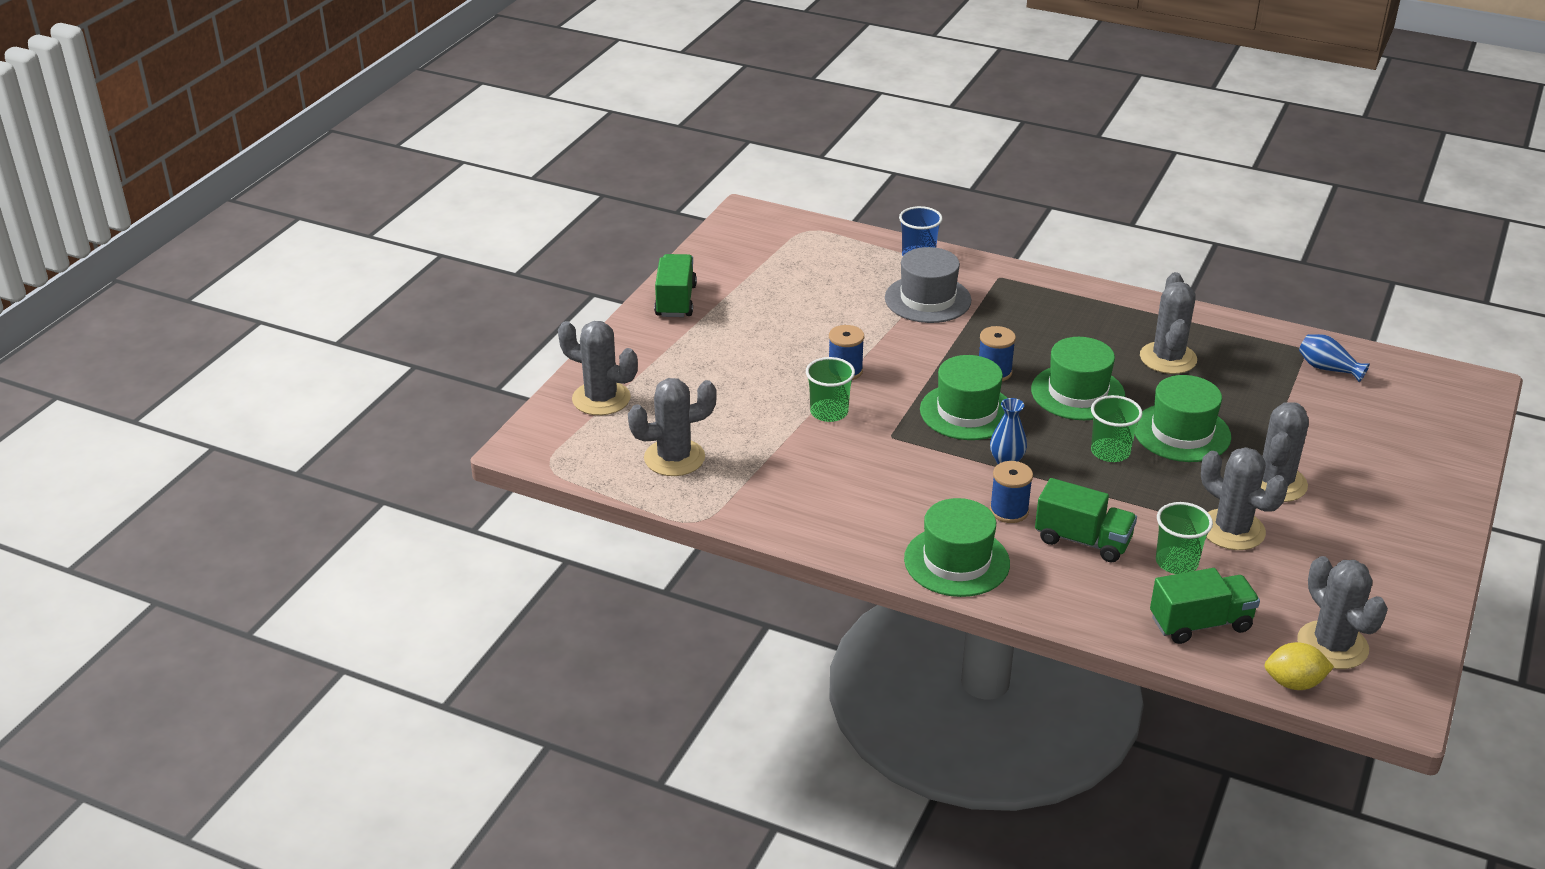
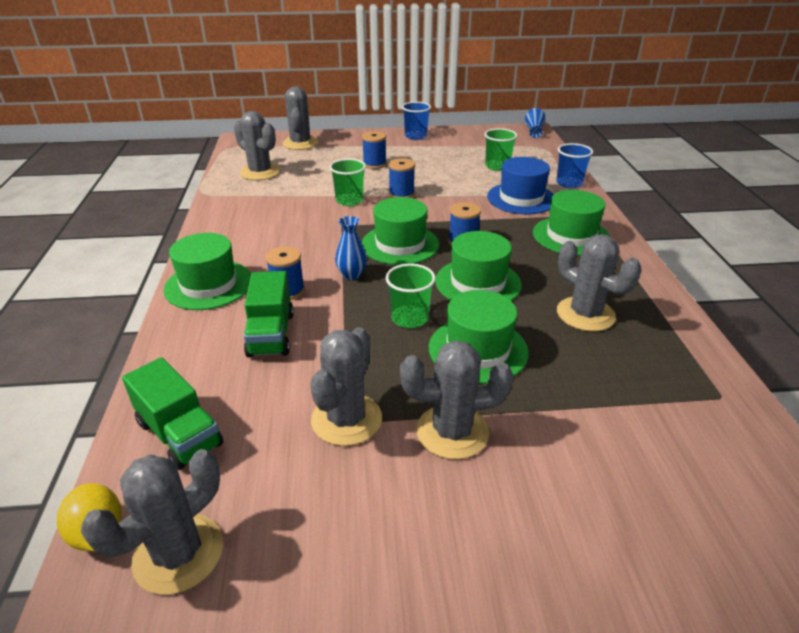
camera: 60 degrees right, 0 degrees up
green truck [654,254,697,317] -> blue cup [402,102,431,140]
grey hat [885,247,971,323] -> blue hat [487,157,554,214]
grey cactus [1140,272,1197,374] -> grey cactus turned 75 degrees clockwise [557,234,642,332]
green cup [1156,502,1213,574] -> green cup moved to [484,128,518,171]
blue vase [1299,334,1370,382] -> blue vase moved to [525,108,546,138]
none -> blue spool [362,131,387,169]
none -> green hat [533,190,610,256]

